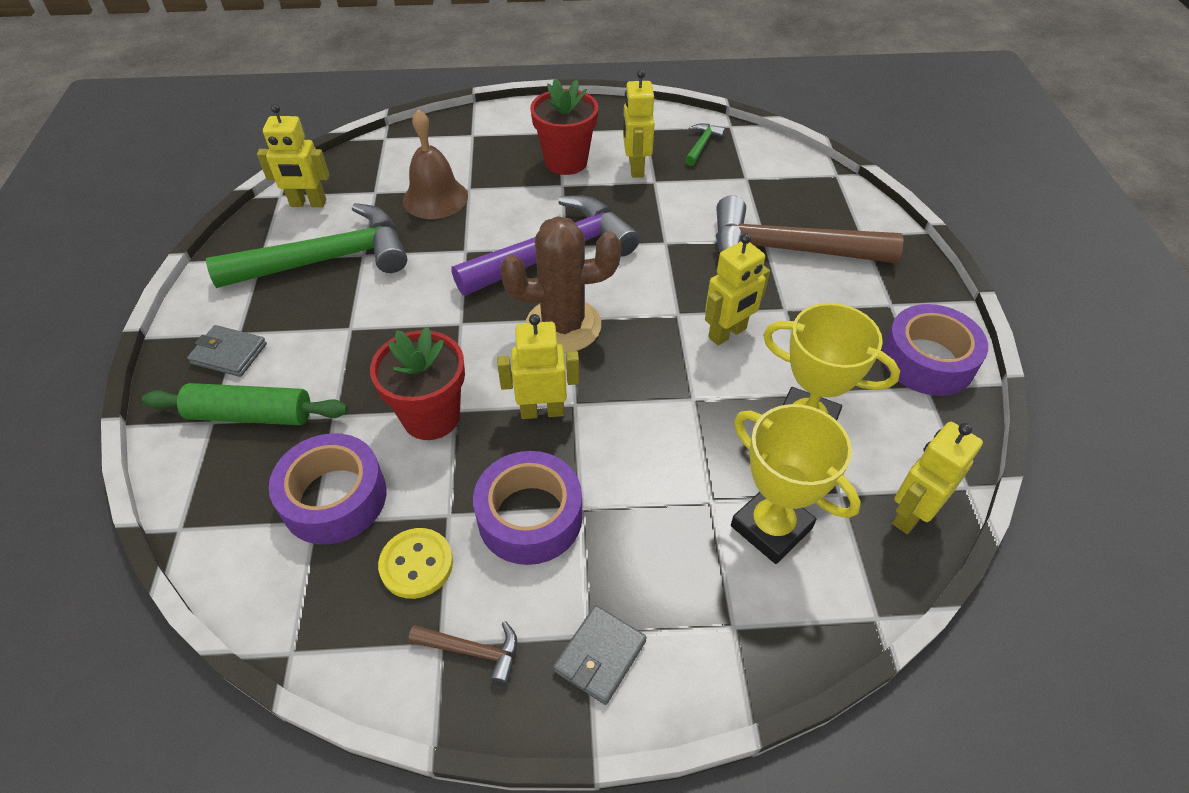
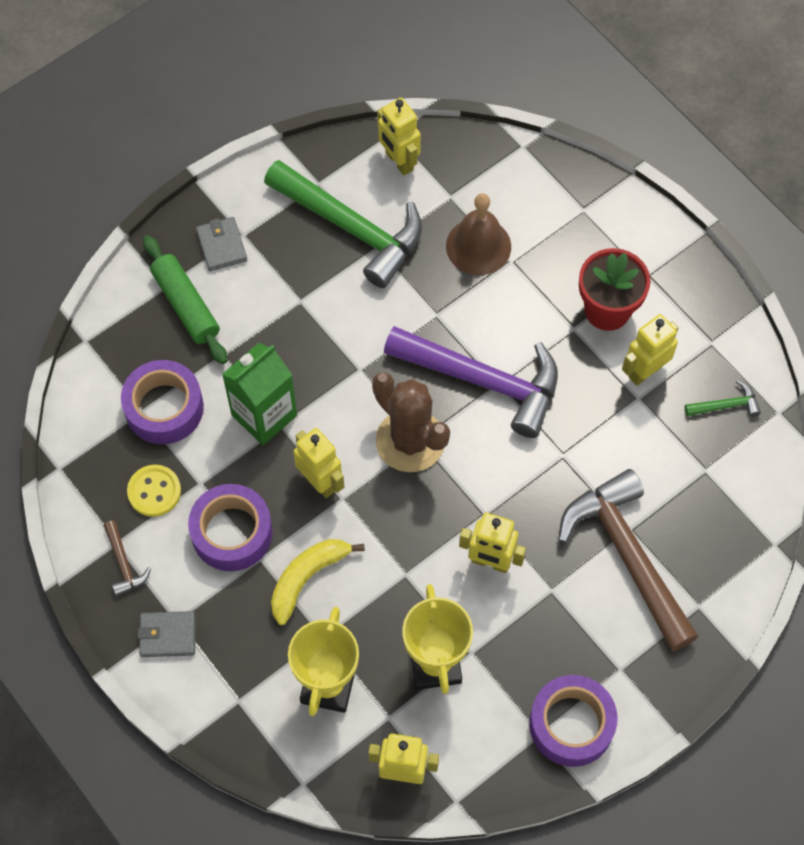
camera: 55 degrees right, 15 degrees up
red flower pot [370,327,465,440] -> green carton [222,343,297,445]
none -> yellow banana [271,539,365,625]

